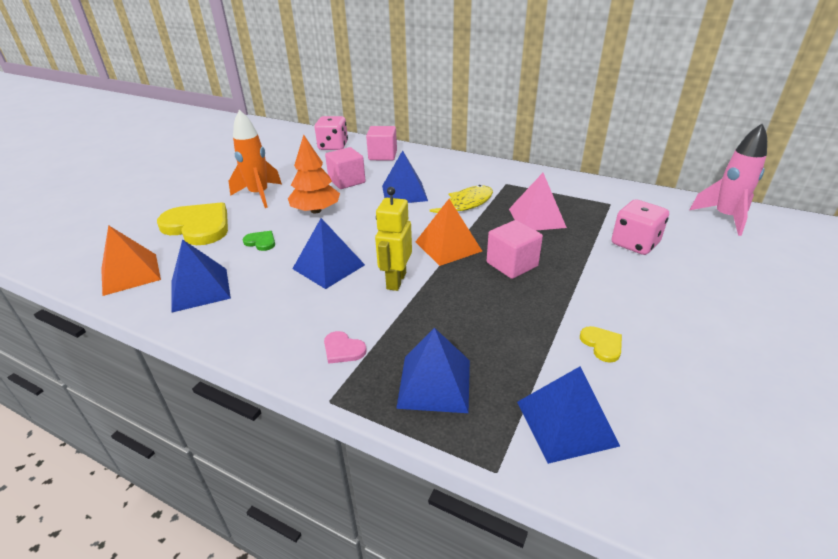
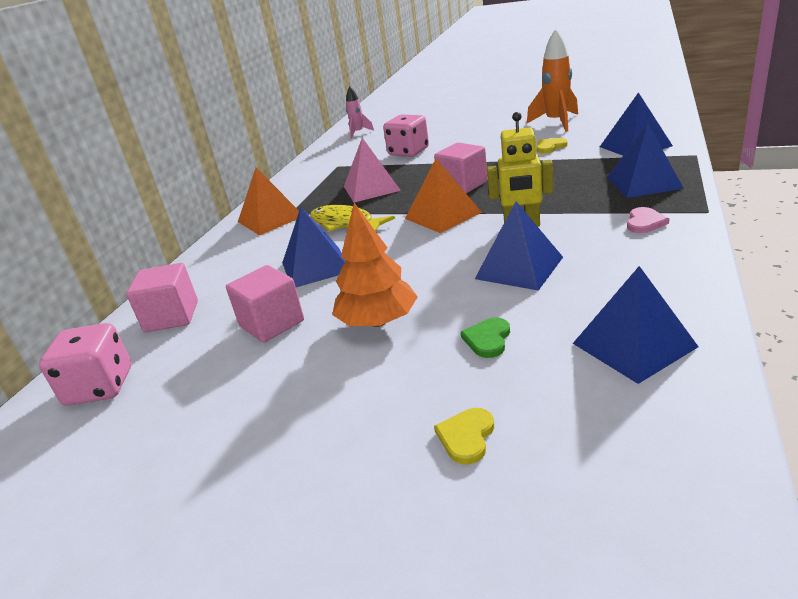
camera: 95 degrees left, 5 degrees down
orange pyramid [101,225,161,296] -> orange pyramid moved to [238,168,299,235]
yellow heart [157,202,228,245] -> yellow heart [434,408,494,465], size x0.43
orange rocket [229,110,282,208] -> orange rocket moved to [527,29,578,132]
pink rocket [690,123,767,236] -> pink rocket [346,86,374,139], size x0.59

